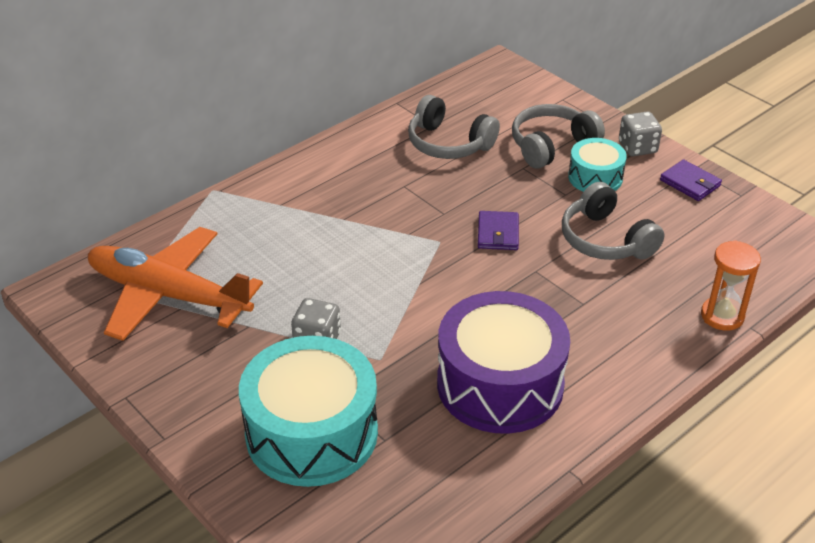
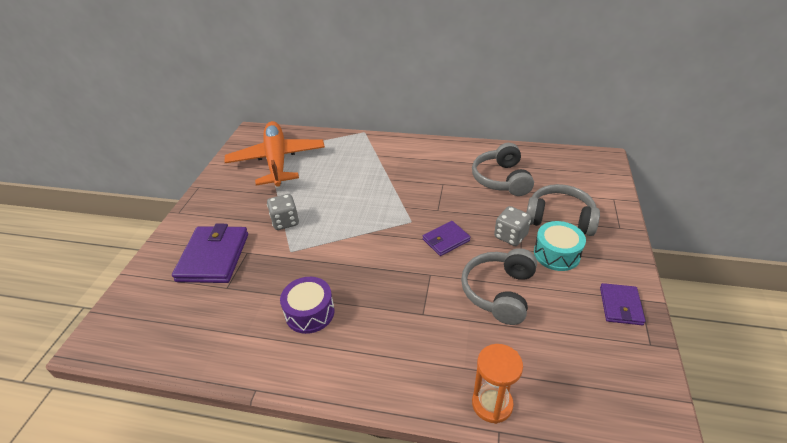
camera: 55 degrees right, 0 degrees up
turquoise drum [239,336,378,487] -> purple wallet [172,224,248,283]
purple drum [437,291,570,434] -> purple drum [280,277,335,334], size x0.52
grey dice [619,112,662,156] -> grey dice moved to [494,206,531,246]

